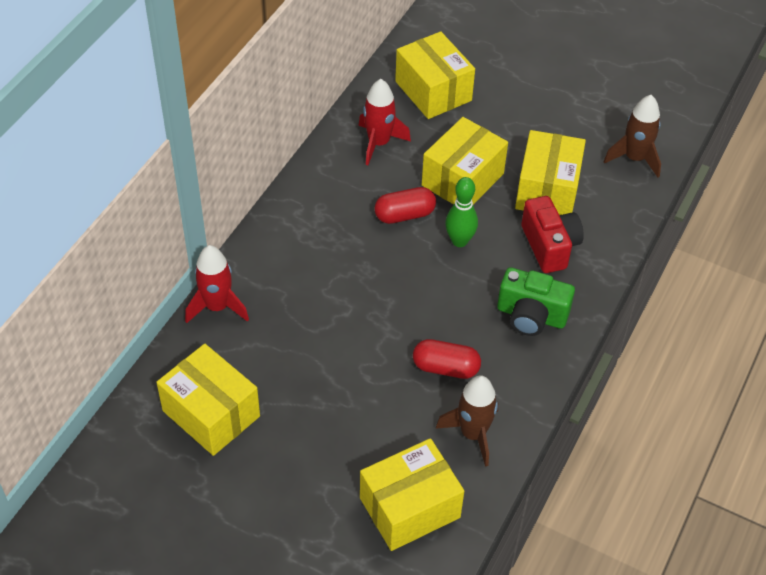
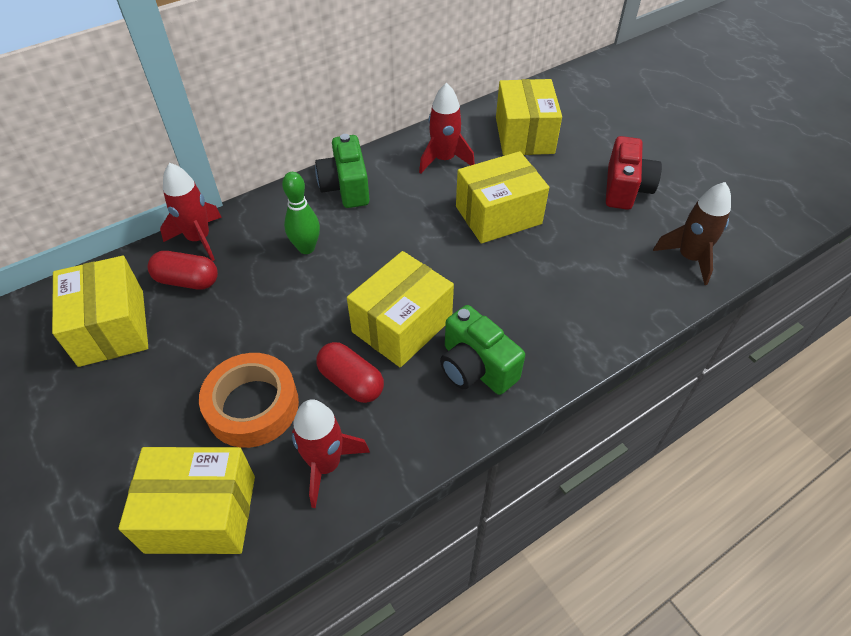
camera: 30 degrees right, 0 degrees up
red capsule [374,187,436,224] -> red capsule moved to [148,251,218,290]
brown rocket [436,375,498,466] -> red rocket [292,399,370,508]
green bowling pin [445,177,478,247] -> green bowling pin moved to [282,172,320,254]
yellow box [515,130,586,215] -> yellow box moved to [347,251,454,367]
red camera [521,196,584,273] -> red camera moved to [606,136,662,210]
none -> orange tape [199,353,299,448]
none -> green camera [315,134,370,208]

